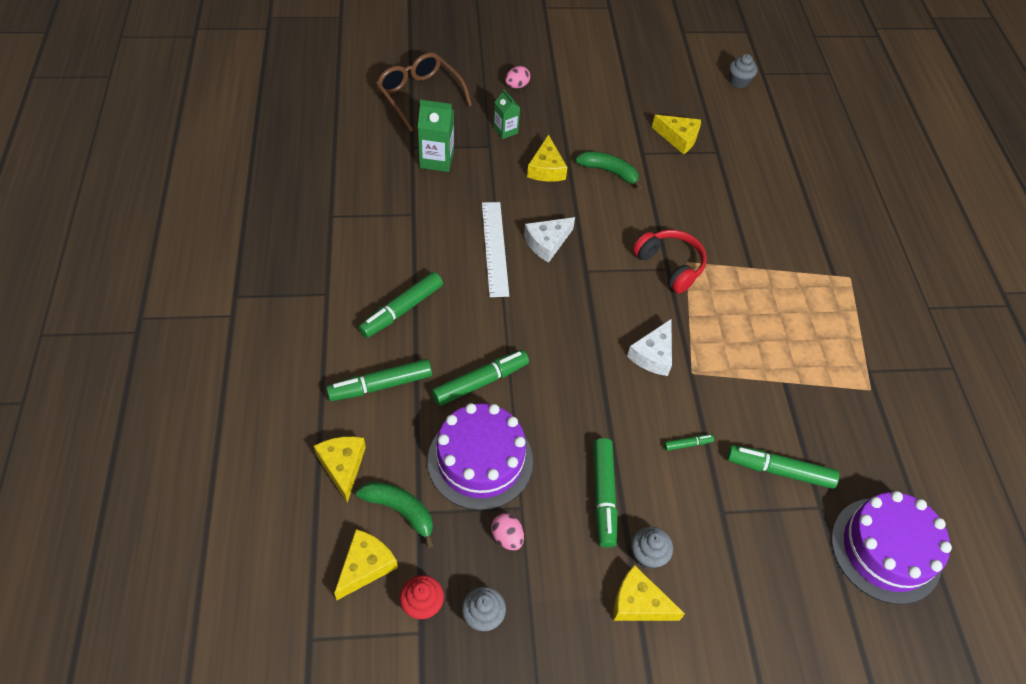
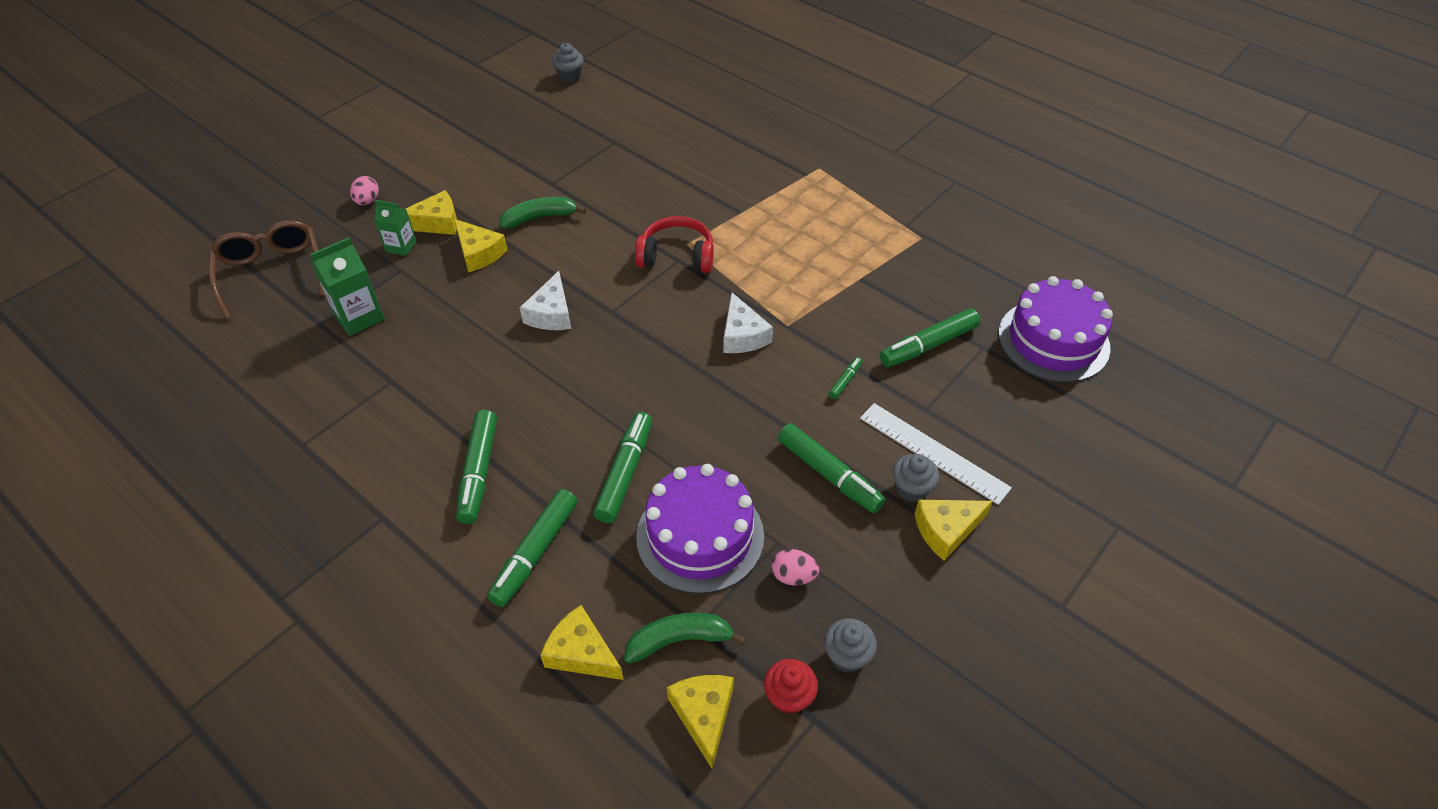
camera: 40 degrees left, 5 degrees down
brown glasses [376,52,472,132] -> brown glasses turned 60 degrees clockwise [209,220,325,319]
white ruler [482,202,509,297] -> white ruler moved to [860,403,1012,505]
yellow cheese [652,115,701,154] -> yellow cheese moved to [405,190,457,235]

